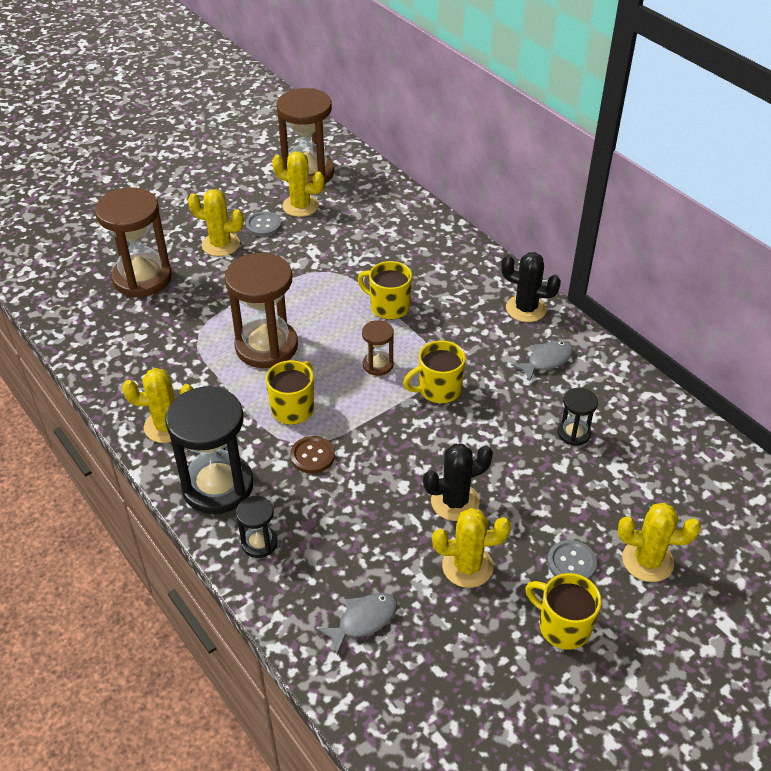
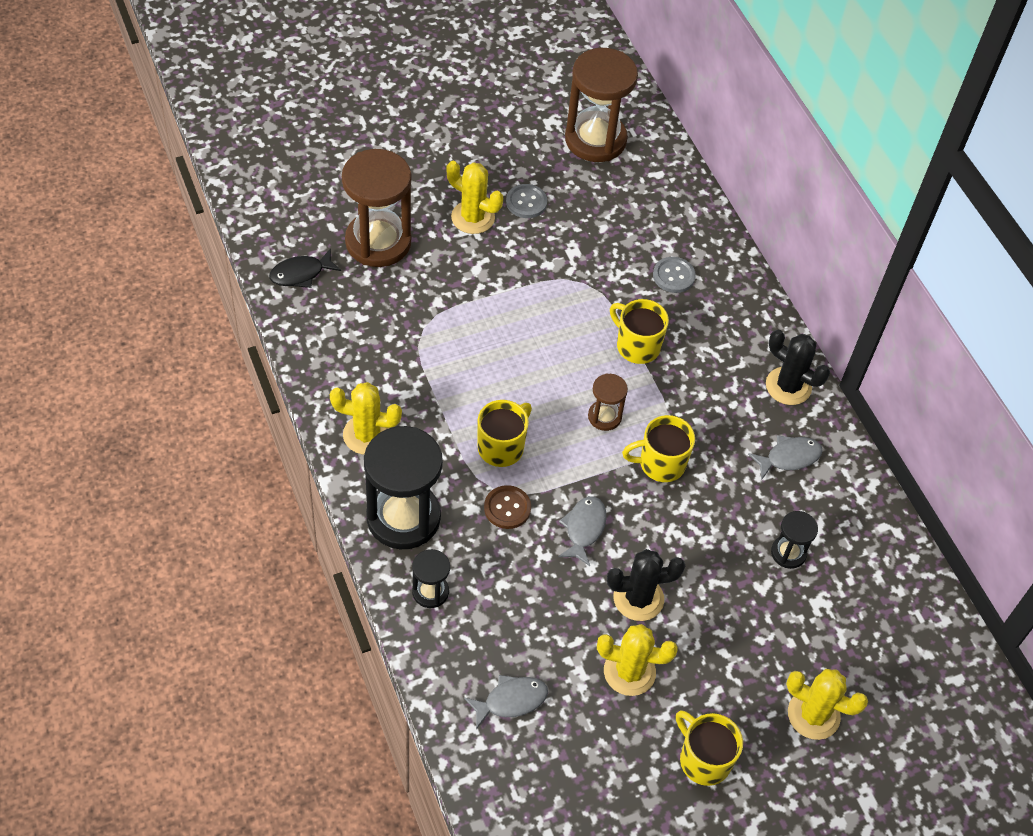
camera: 10 degrees right, 10 degrees up
brown hourglass [225,253,298,368] -> none
yellow cactus [272,151,324,217] -> none
grey button [547,540,597,579] -> grey button moved to [653,257,696,293]
none -> black fish [269,248,341,288]
none -> grey fish [558,496,606,566]

